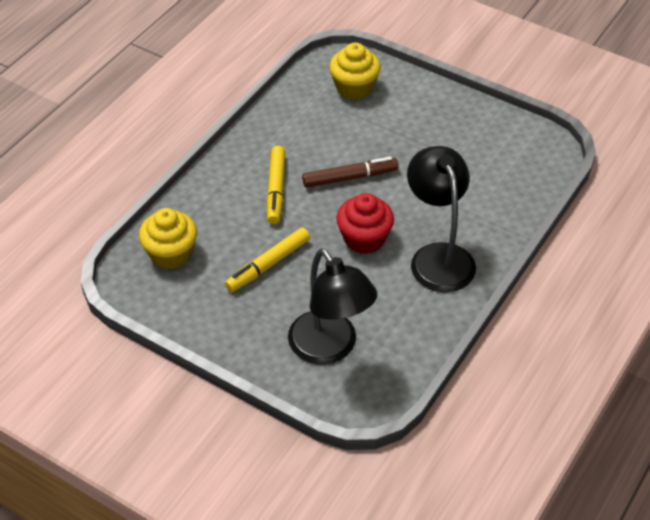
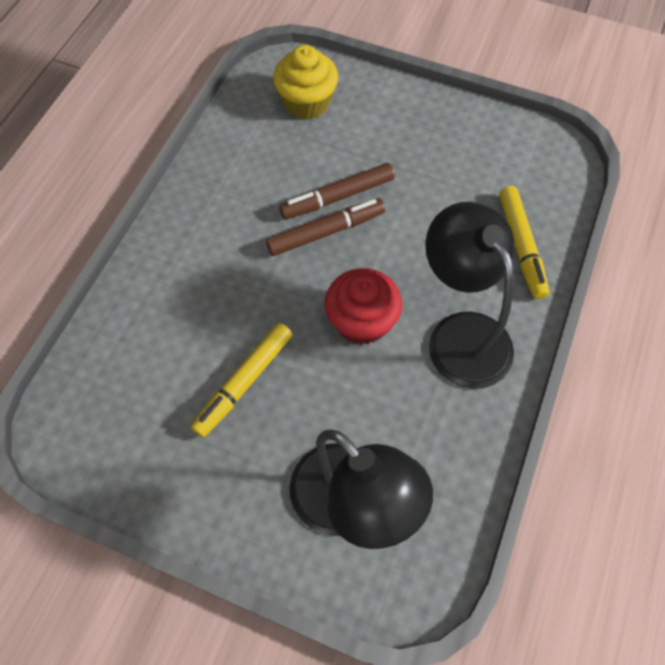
camera: 10 degrees left, 15 degrees up
yellow cupcake [139,208,197,269] -> none
yellow marker [267,146,285,224] -> yellow marker moved to [499,186,550,299]
none -> brown marker [279,163,395,219]

